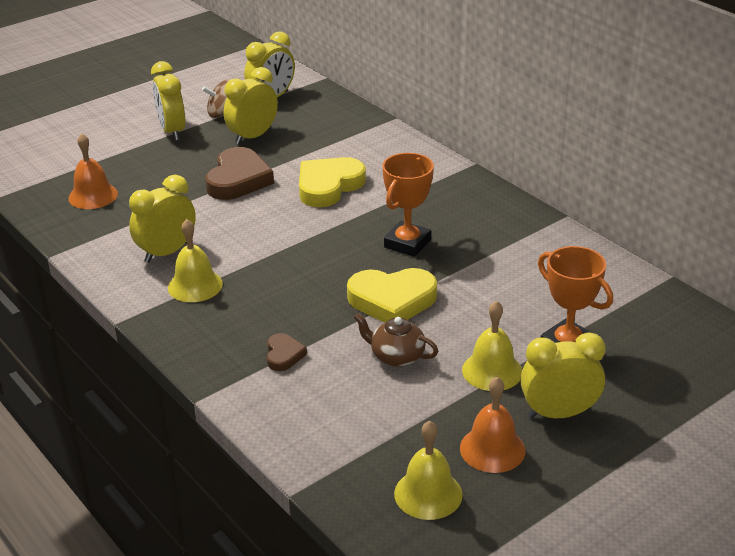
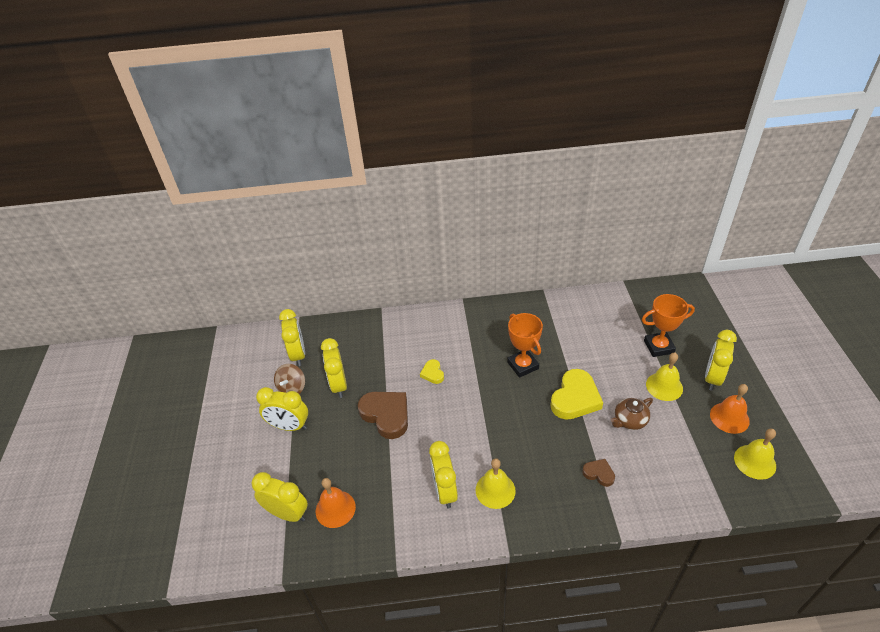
camera: 55 degrees left, 10 degrees up
yellow heart [299,157,366,207] -> yellow heart [420,359,444,384], size x0.51
none -> yellow clock [251,472,308,522]

